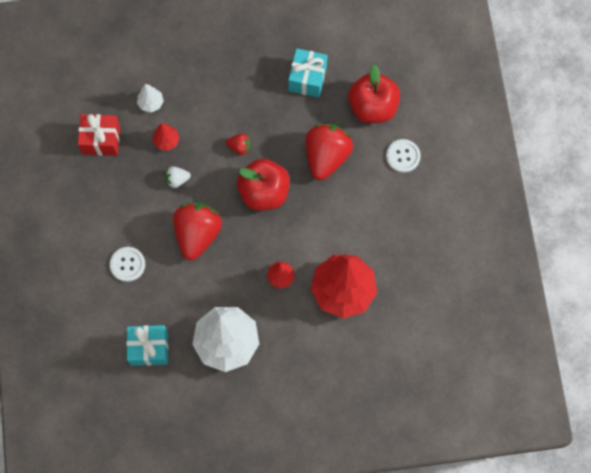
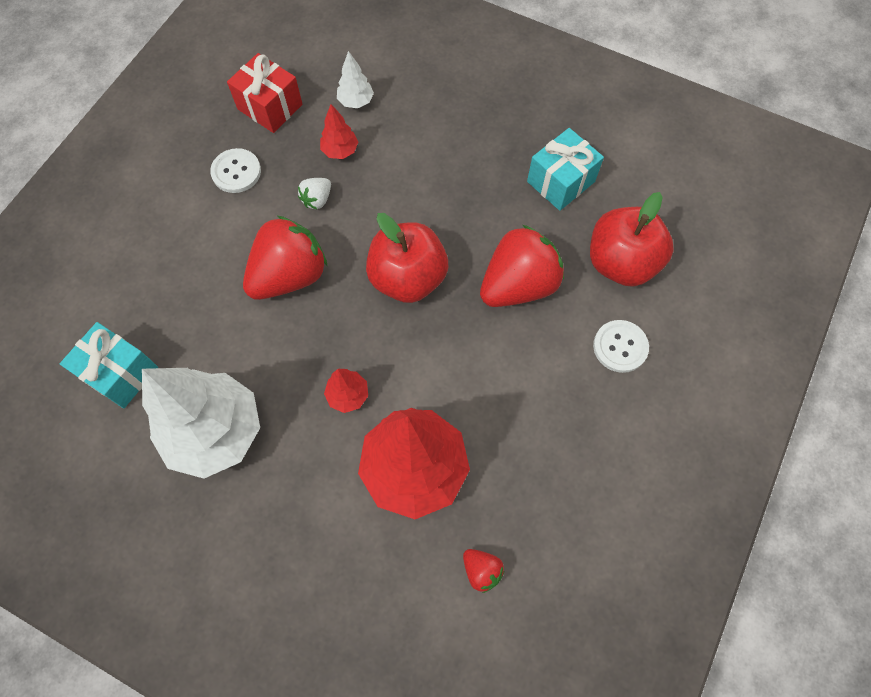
camera: 35 degrees right, 5 degrees down
white button [110,247,145,282] -> white button moved to [210,148,261,193]
white strawberry [165,166,191,188] -> white strawberry turned 75 degrees counterclockwise [298,178,331,209]
red strawberry [226,133,250,155] -> red strawberry moved to [463,549,504,593]

